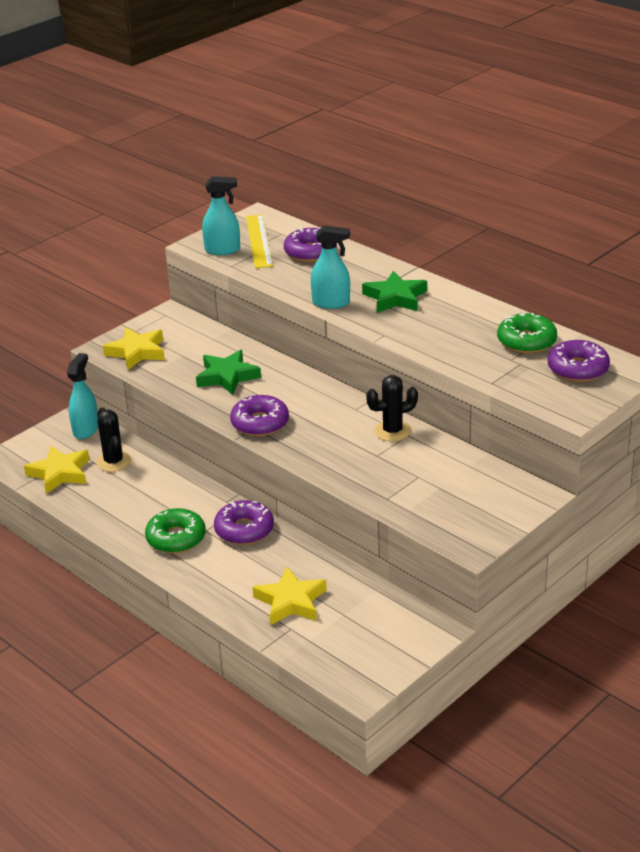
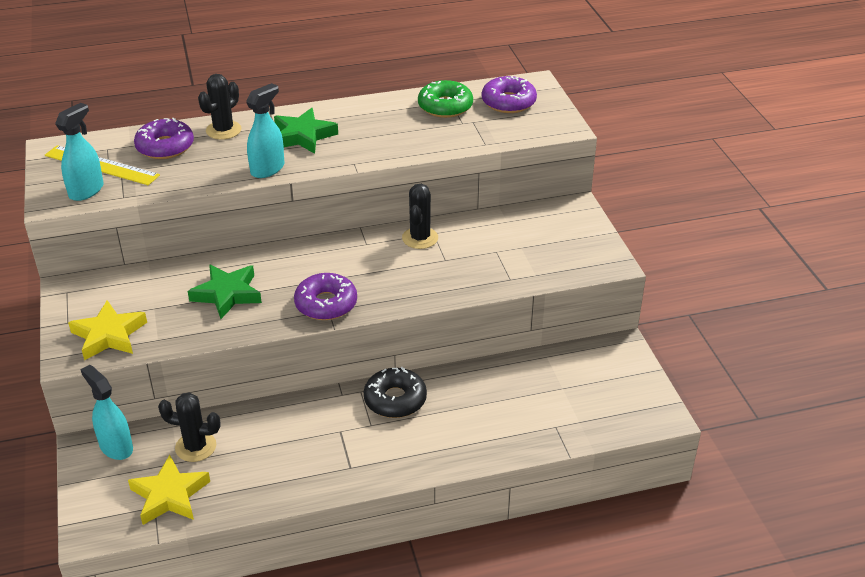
camera: 60 degrees left, 5 degrees up
green donut [145,508,206,553] -> none
purple donut [214,500,274,545] -> black donut [364,367,427,418]
yellow star [253,567,327,625] -> none
none -> black cactus [198,74,241,140]

